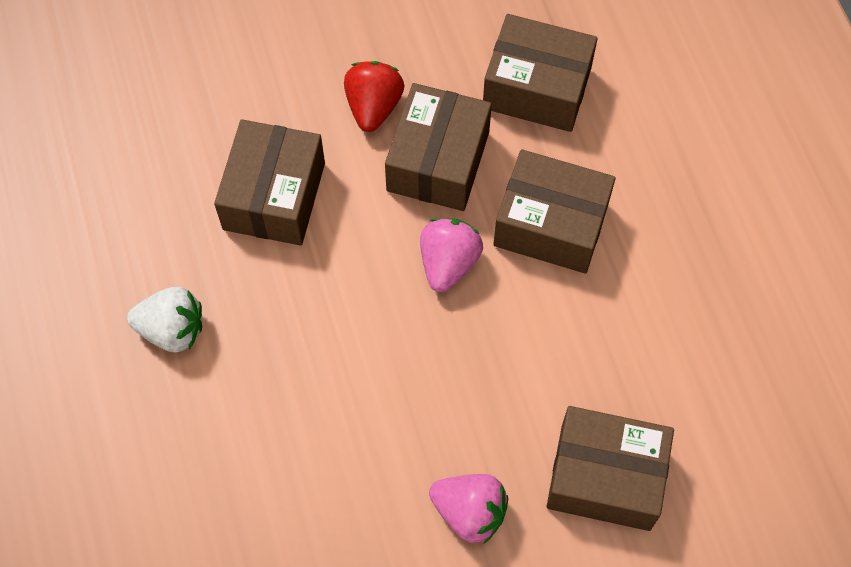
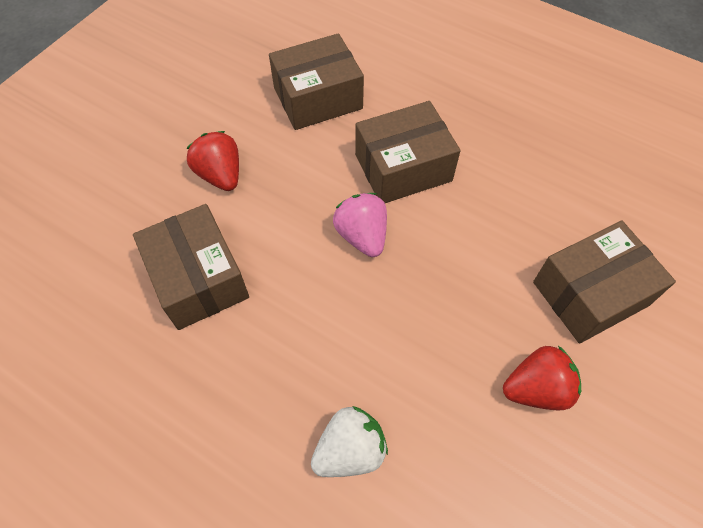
camera: 40 degrees left, 5 degrees down
white strawberry [127,287,202,352] -> white strawberry moved to [311,406,388,477]
brown box [385,83,492,211] -> none
pink strawberry [429,474,508,544] -> red strawberry [503,346,581,410]

